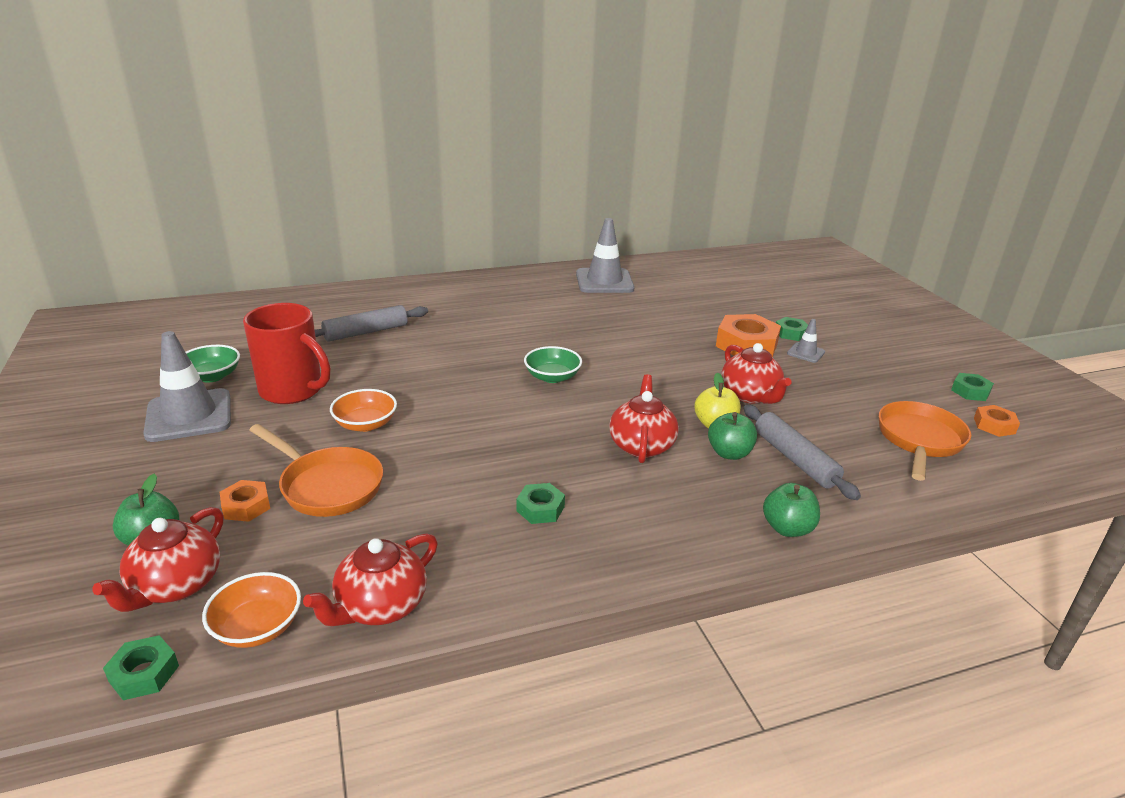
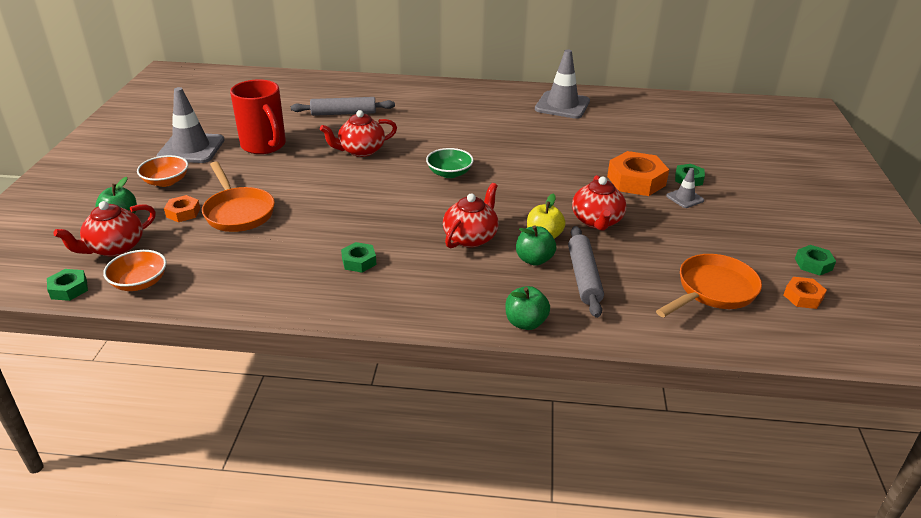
camera: 25 degrees right, 5 degrees up
green bowl [186,345,240,382] -> none
red teapot [303,533,438,626] -> red teapot moved to [320,110,397,157]
orange bowl [330,389,397,432] -> orange bowl moved to [137,155,188,187]

